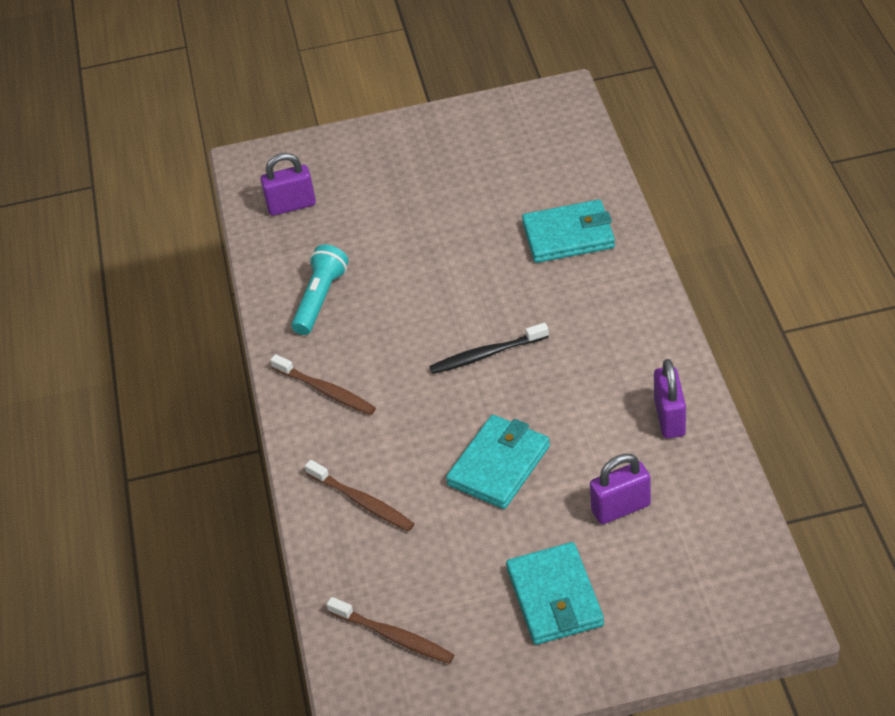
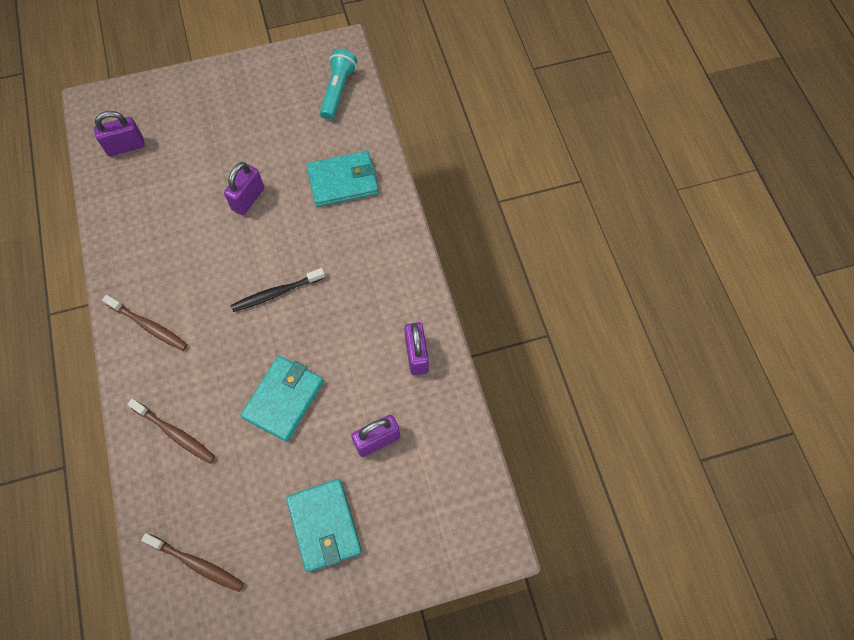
camera: 10 degrees left, 20 degrees up
turquoise flashlight [291,244,348,335] -> turquoise flashlight moved to [320,49,358,120]
none -> purple padlock [224,162,264,215]

